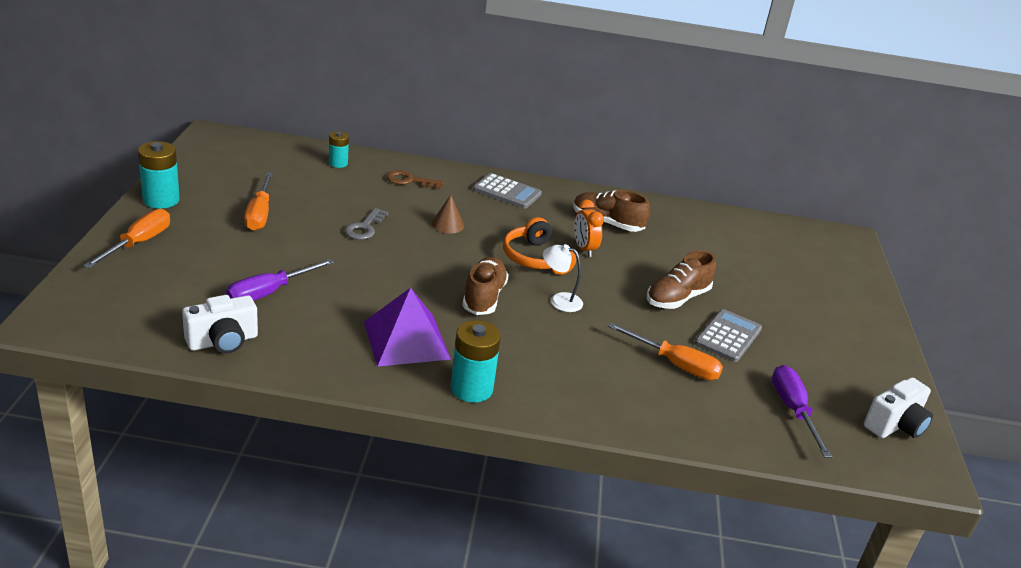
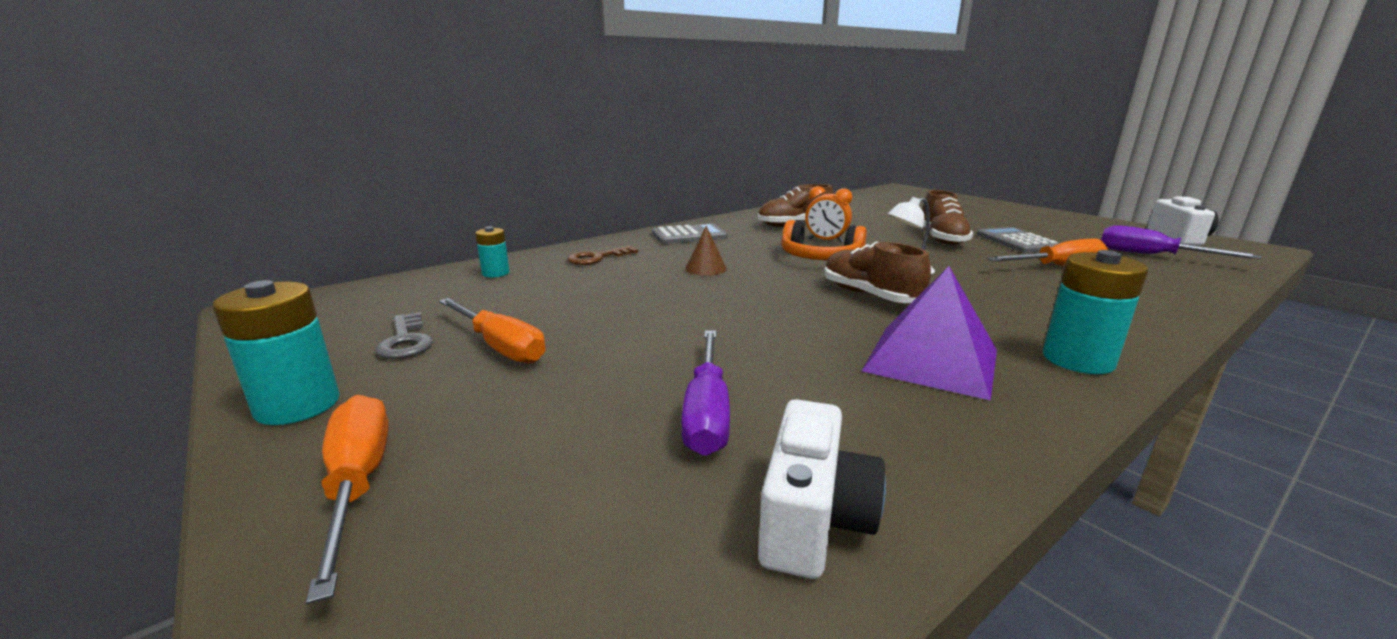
camera: 40 degrees left, 10 degrees down
grey key [344,208,388,240] -> grey key moved to [375,312,433,359]

